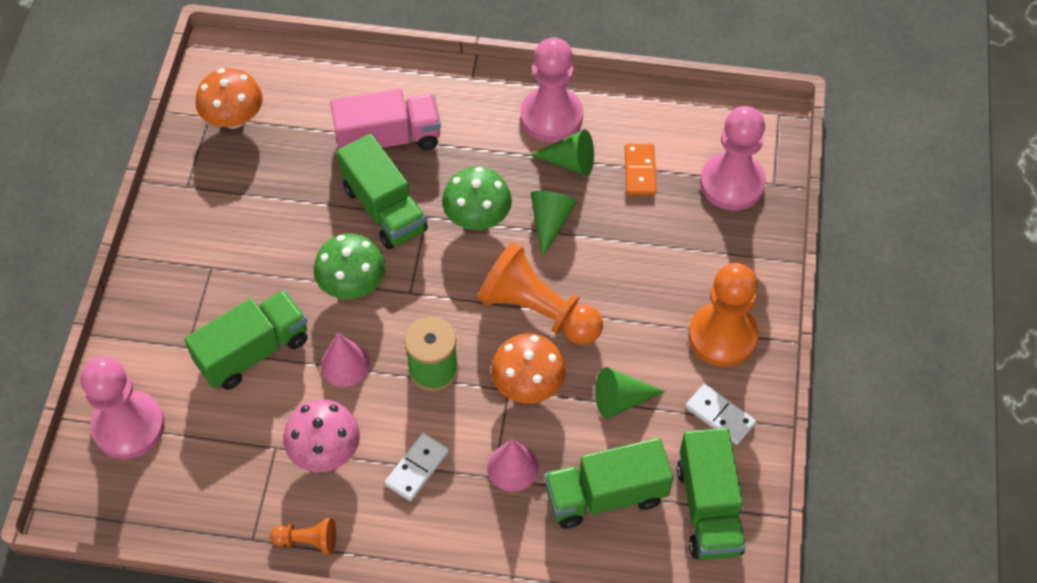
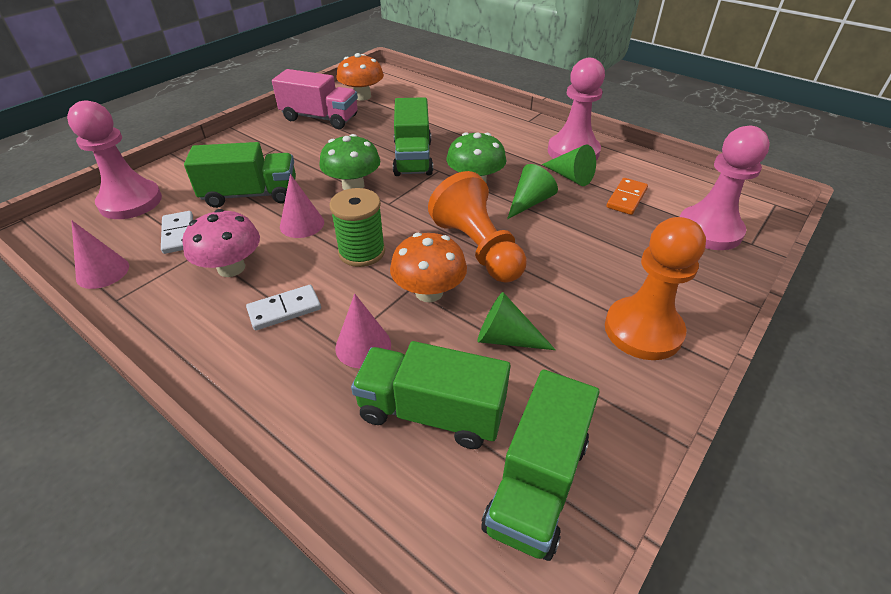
camera: 30 degrees right, 15 degrees down
orange pawn [270,518,336,554] -> none
pink truck [330,89,441,150] -> pink truck moved to [272,69,358,129]
white domino [685,384,756,445] -> white domino moved to [161,211,193,254]
none -> pink cone [71,220,129,289]

